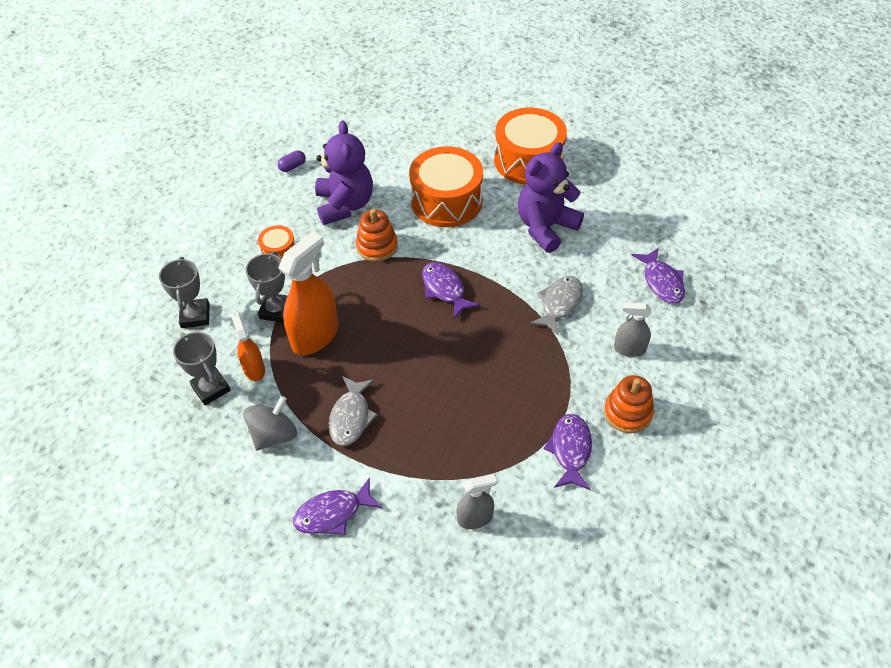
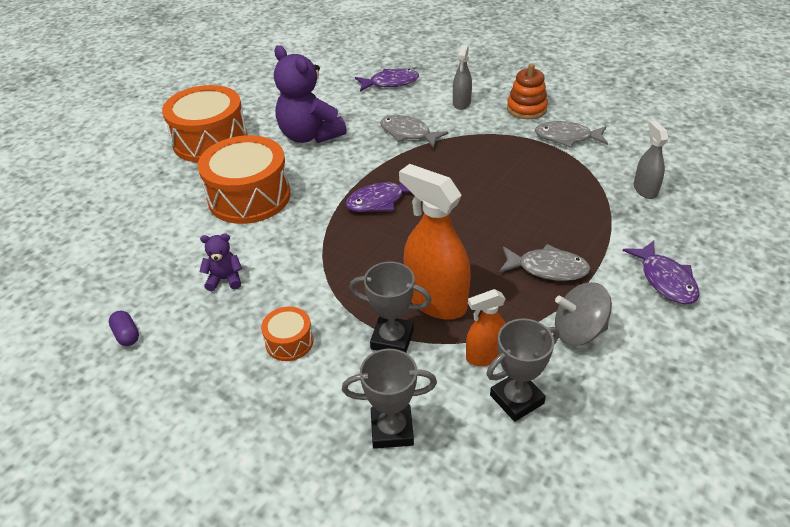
camera: 85 degrees left, 10 degrees down
grey spinning top [243,396,297,450] -> grey spinning top turned 45 degrees counterclockwise [555,282,612,346]
purple teddy bear [315,121,373,225] -> purple teddy bear [200,234,242,291], size x0.47
orange stacking toy [356,209,398,262] -> none
purple fish [543,414,592,490] -> grey fish [535,121,608,148]

